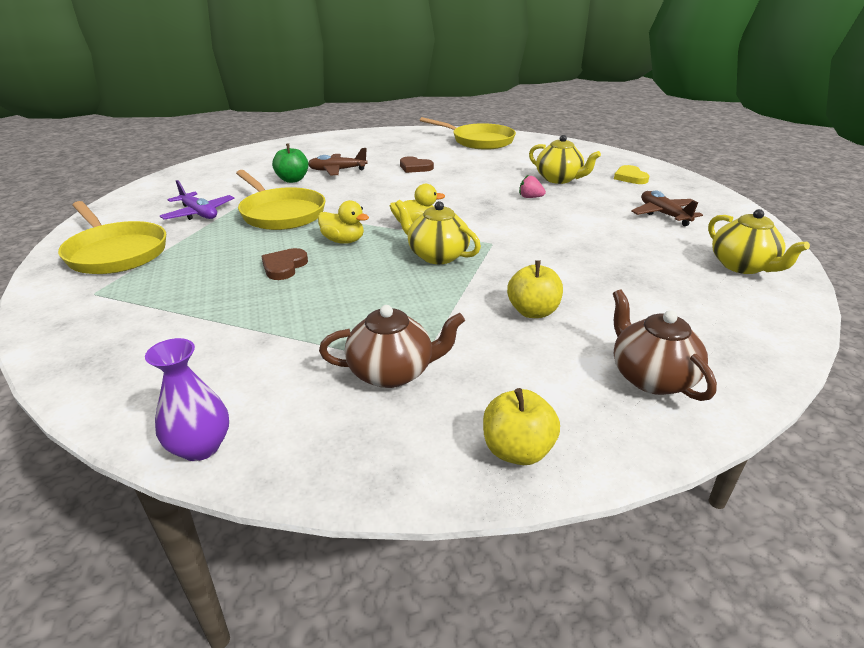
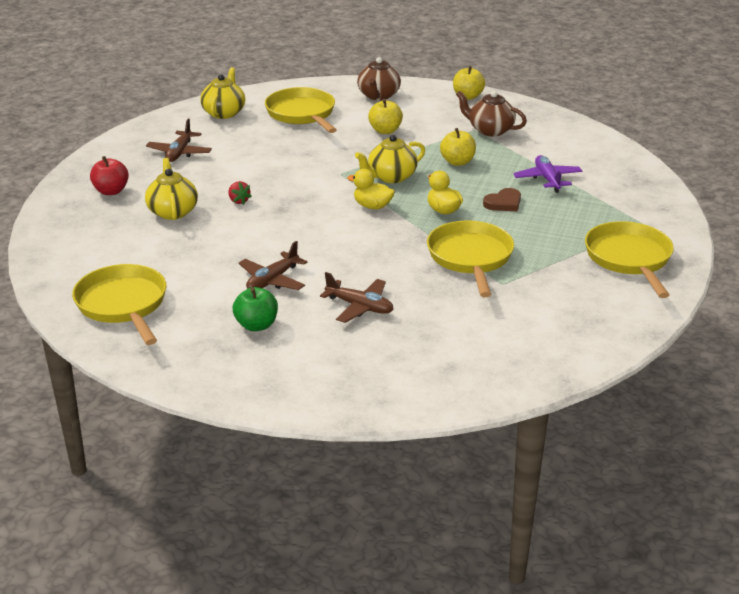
camera: 145 degrees left, 0 degrees up
purple vase [145,338,229,461] -> none
purple plane [160,180,235,220] -> purple plane moved to [513,155,582,193]
green apple [272,144,308,183] -> green apple moved to [233,287,278,331]
yellow teapot [395,200,481,264] -> yellow teapot turned 75 degrees clockwise [355,135,425,183]
brown heart [400,156,434,173] -> brown plane [239,241,307,290]
pink strawberry [519,174,546,198] -> red strawberry [228,181,252,205]
yellow heart [614,165,649,184] -> red apple [90,156,129,195]
none -> yellow pan [265,87,337,133]
none -> yellow apple [440,128,476,166]

